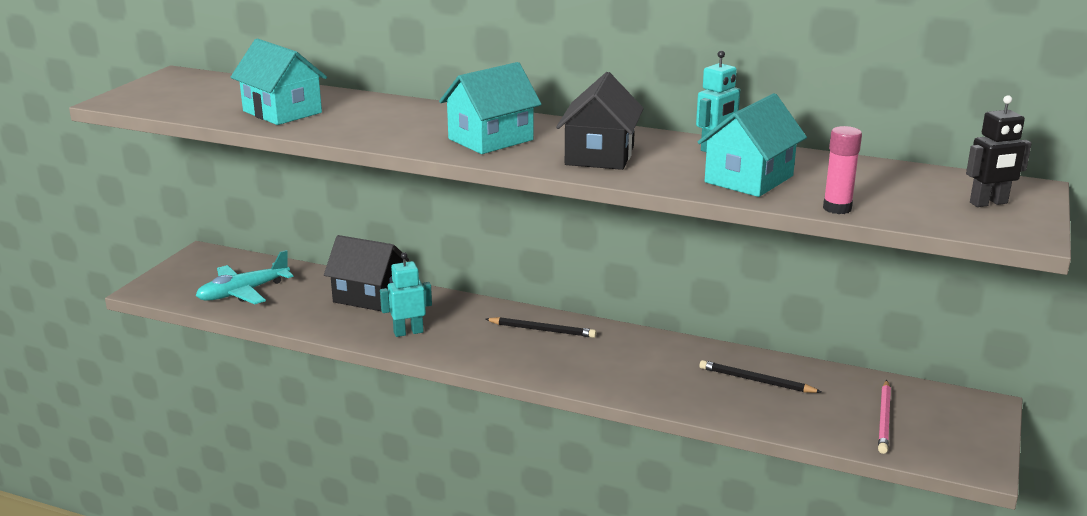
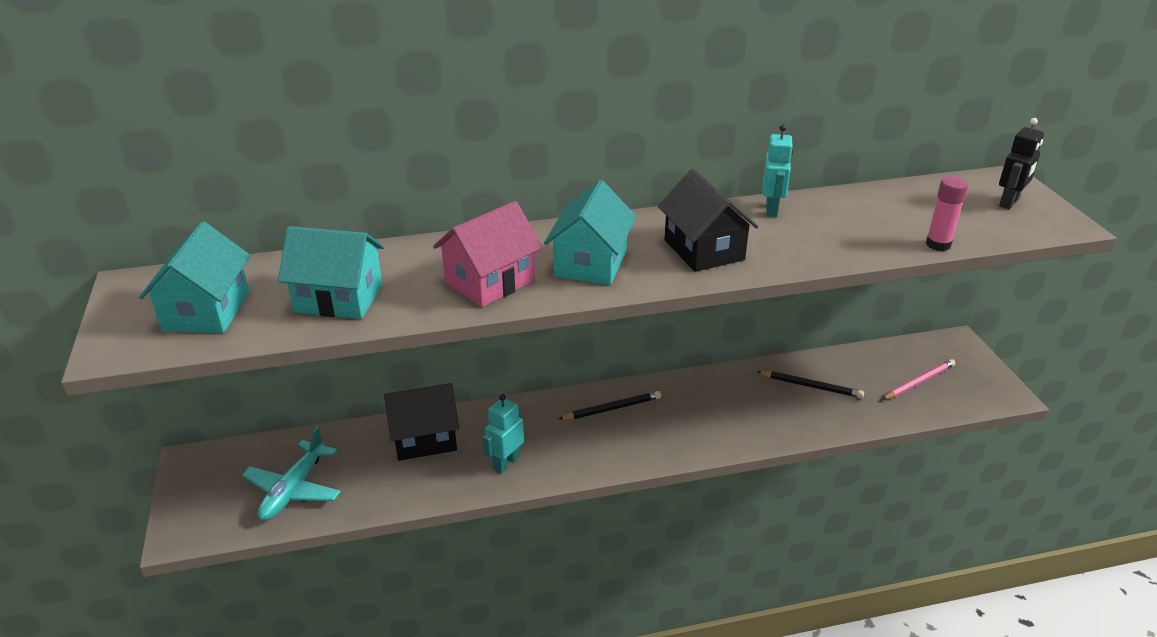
camera: 35 degrees left, 10 degrees up
turquoise house [698,93,807,197] -> turquoise house moved to [139,221,250,333]
black pencil [699,360,821,393] -> black pencil turned 150 degrees counterclockwise [757,371,864,398]
pink pencil [878,380,891,454] -> pink pencil turned 105 degrees counterclockwise [882,359,955,400]
none -> pink house [433,201,543,307]

